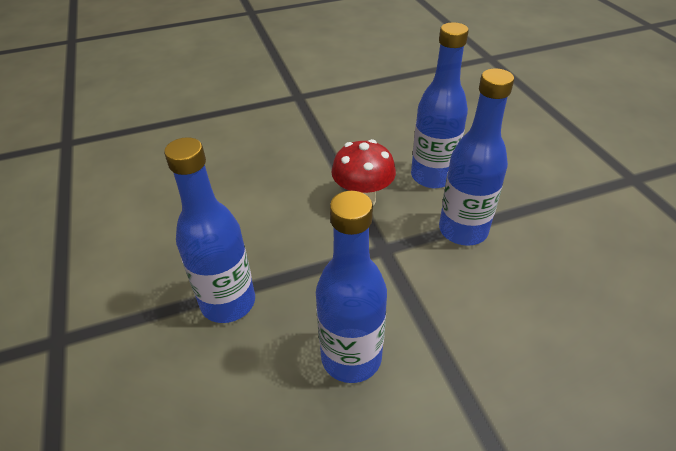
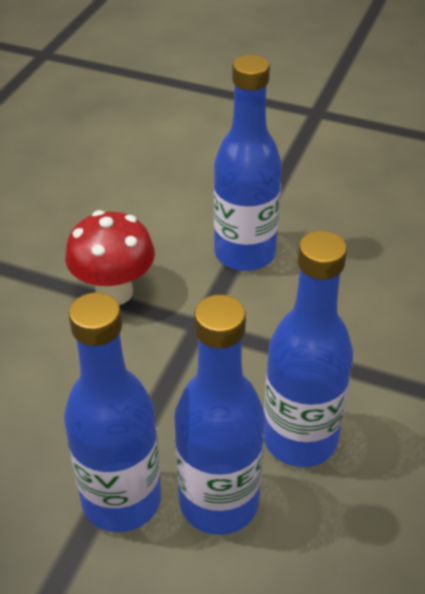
camera: 50 degrees left, 0 degrees up
blue bottle [411,22,469,188] -> blue bottle moved to [174,295,265,535]

